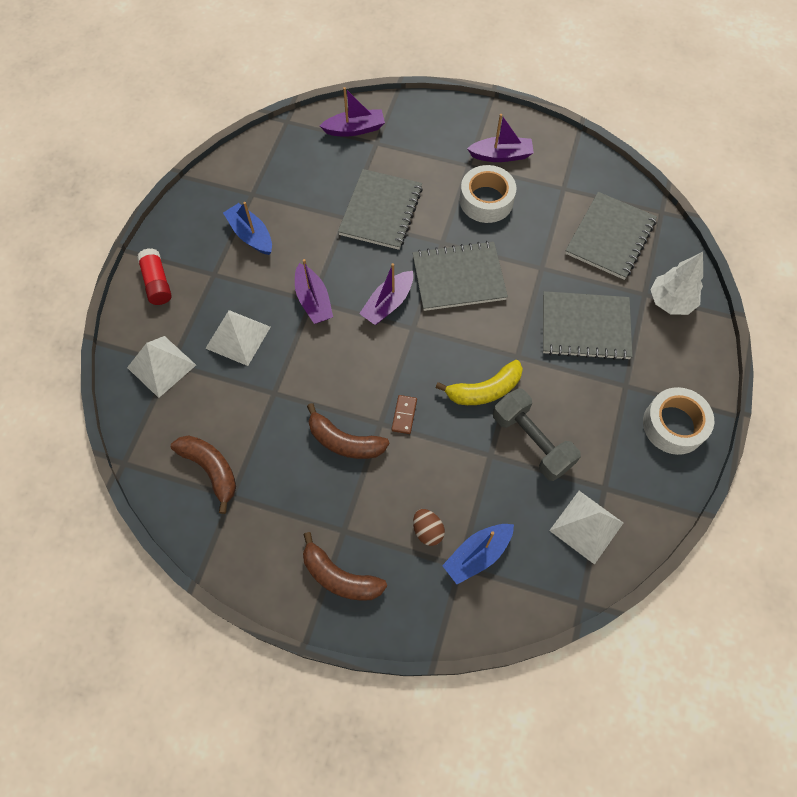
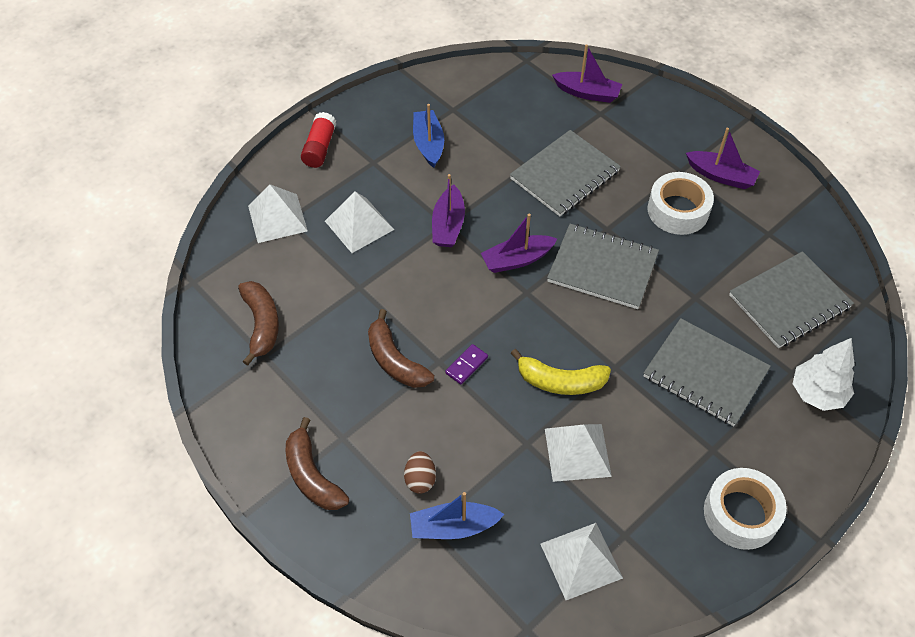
camera: 30 degrees right, 10 degrees down
brown domino [392,395,417,434] -> purple domino [445,344,488,385]
grey dumbbell [493,388,581,481] -> white pyramid [545,424,612,482]

